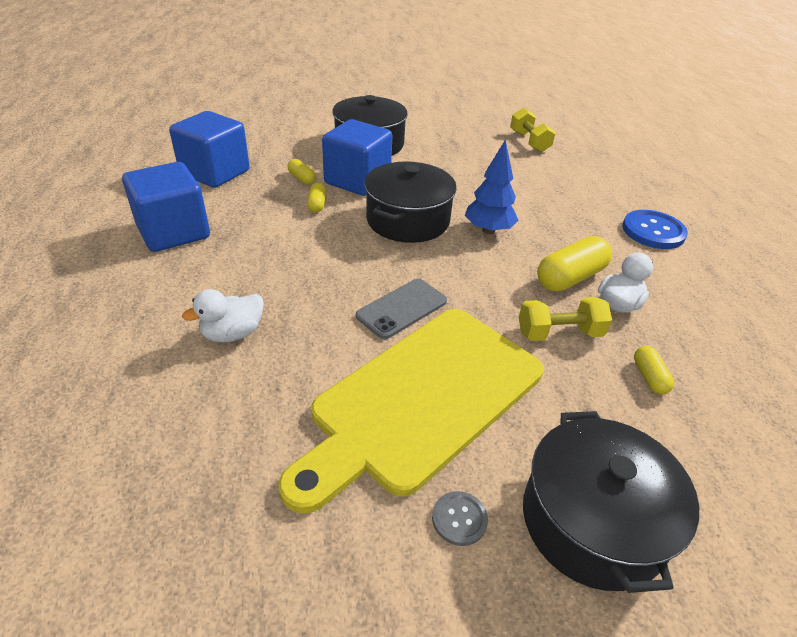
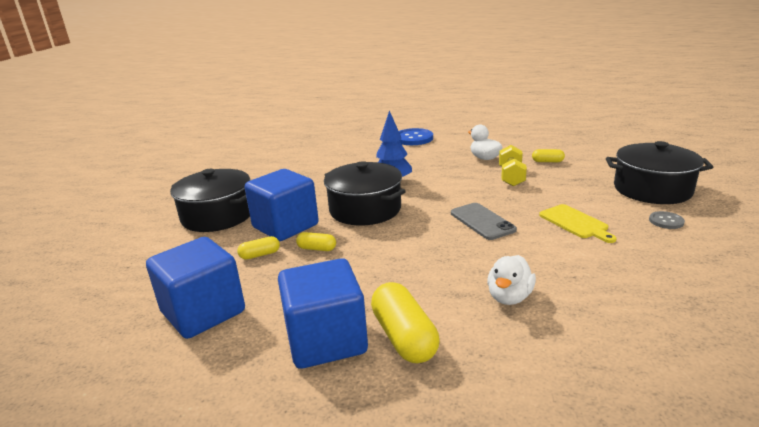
camera: 70 degrees left, 15 degrees down
white duck [182,289,264,342] -> white duck turned 45 degrees clockwise [487,255,536,305]
yellow cutting board [278,309,543,514] -> yellow cutting board [539,204,616,243], size x0.41
yellow dumbbell [510,108,556,152] -> none
yellow capsule [537,236,612,292] -> yellow capsule moved to [371,282,439,363]

